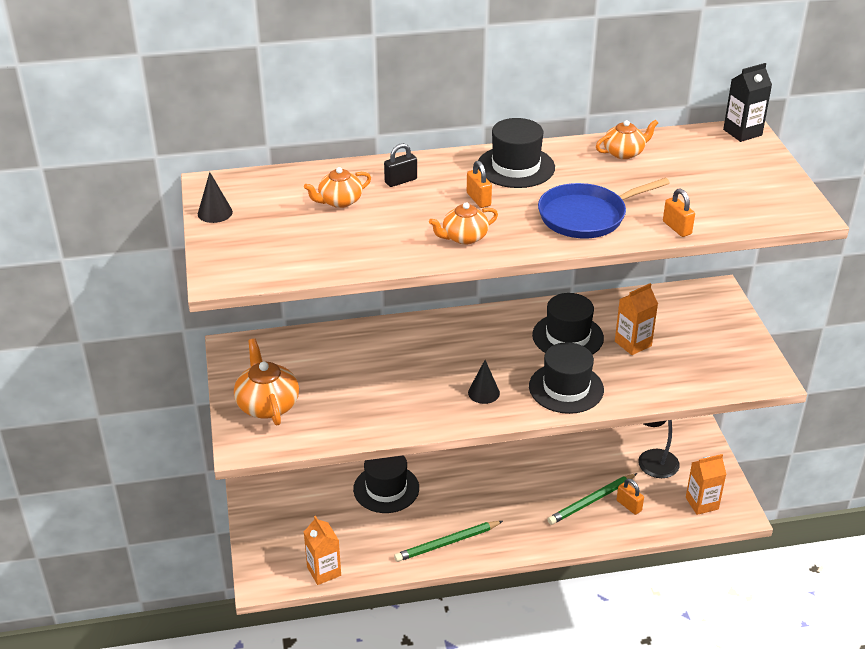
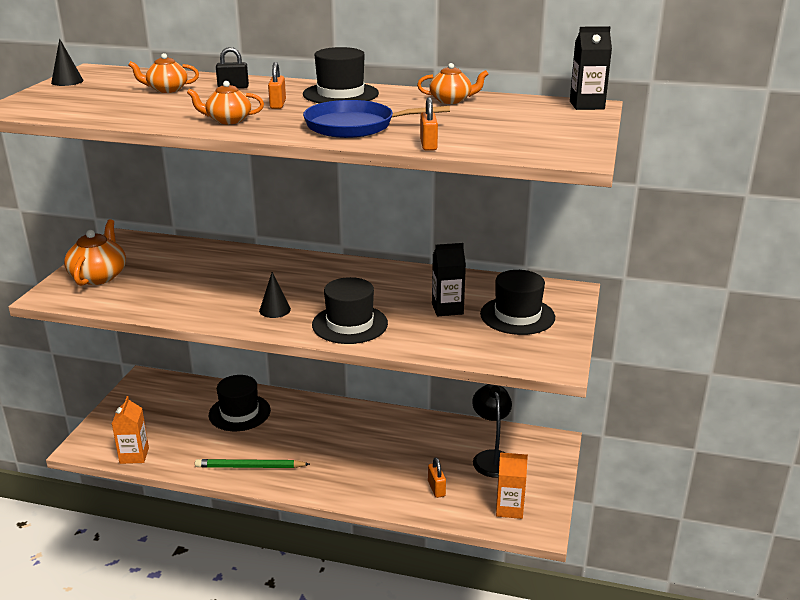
camera: 25 degrees right, 10 degrees down
black hat [532,293,604,355] -> black hat moved to [480,270,555,335]
green pencil [547,473,637,525] -> none
orange carton [615,283,658,355] -> black carton [432,243,466,316]

